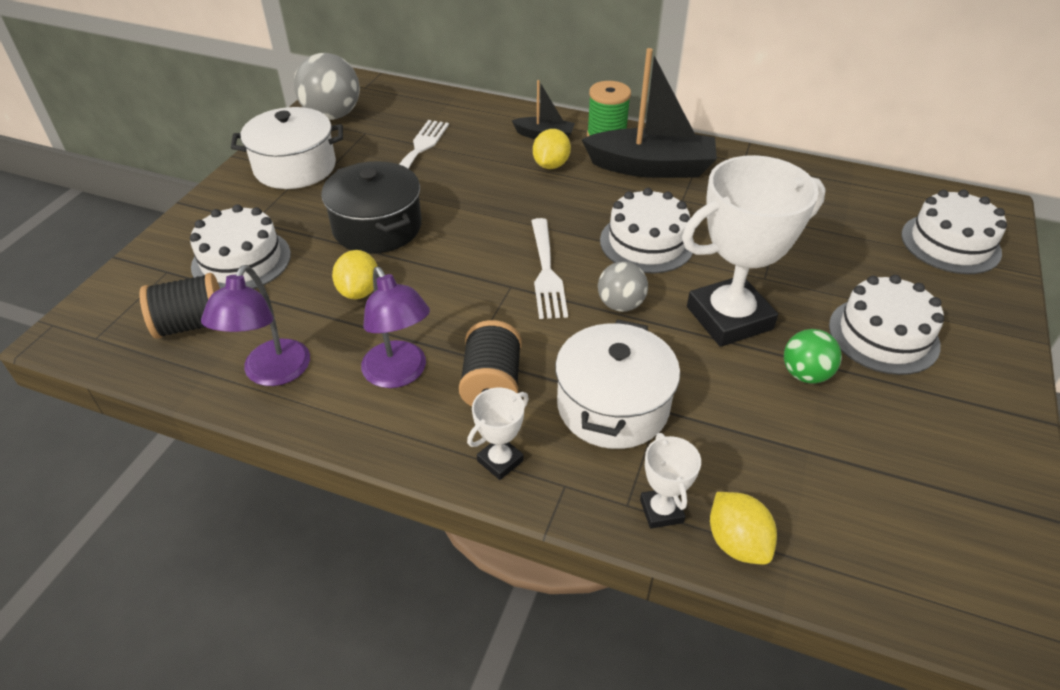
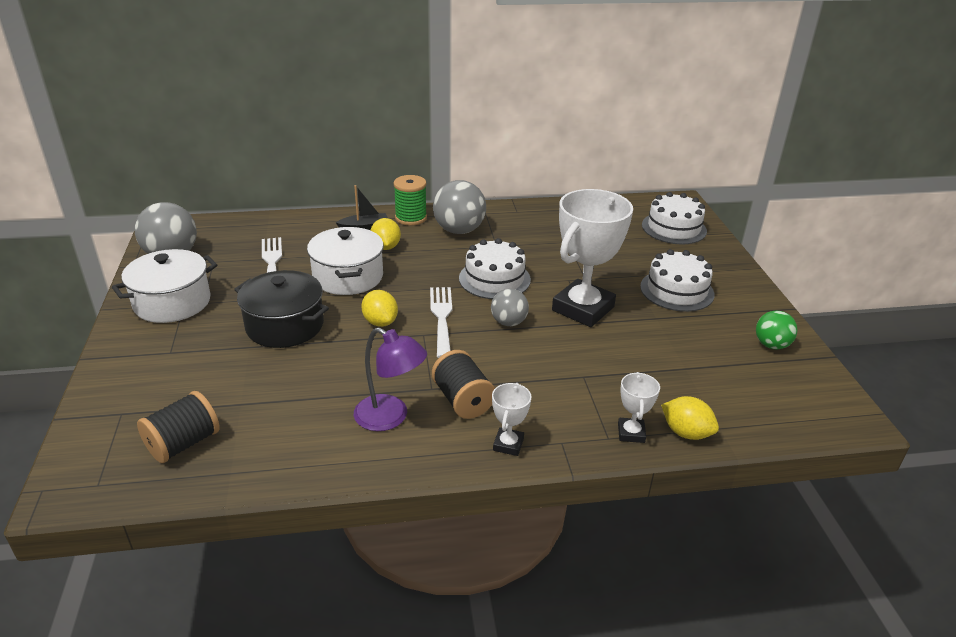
camera: 30 degrees left, 10 degrees down
white cake [190,204,291,289] -> none
purple lamp [201,265,310,386] -> none
yellow lemon [332,250,378,299] -> yellow lemon moved to [361,290,398,327]
white fork [532,218,568,319] -> white fork turned 150 degrees counterclockwise [430,287,452,358]
white pot [555,319,680,449] -> white pot moved to [307,227,384,295]
black boat [581,48,717,178] -> grey ball [433,180,486,234]
white trophy [640,433,701,529] -> white trophy turned 45 degrees clockwise [618,372,660,443]
green ball [784,329,842,384] -> green ball moved to [756,311,798,349]

